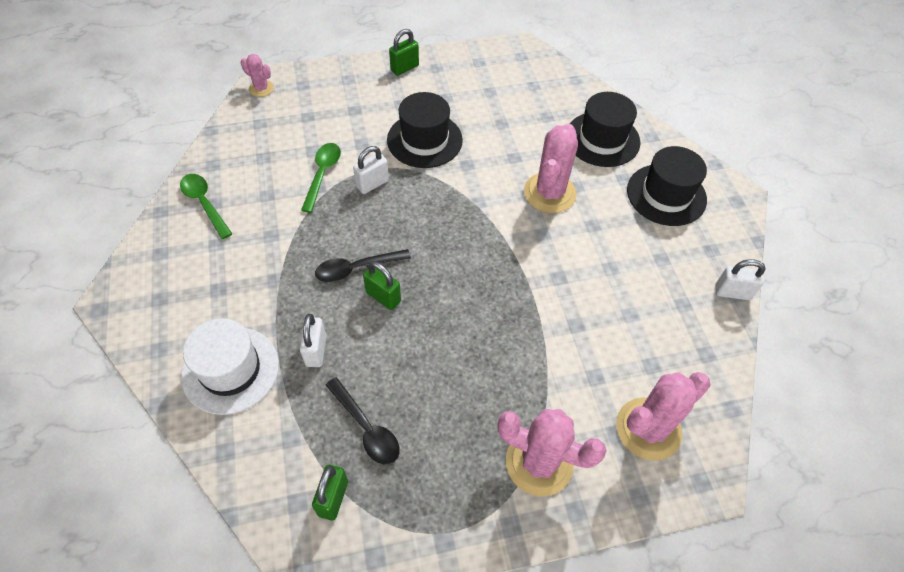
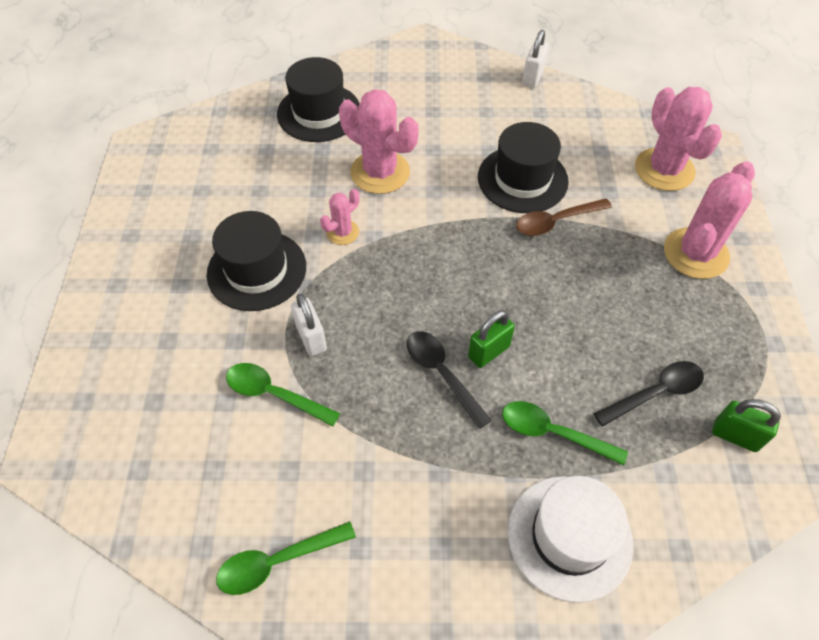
camera: 75 degrees left, 0 degrees up
pink cactus [241,54,274,97] -> pink cactus moved to [320,189,360,245]
white padlock [300,314,326,367] -> green spoon [502,401,628,465]
black spoon [315,249,411,282] -> black spoon turned 150 degrees clockwise [407,331,492,429]
green padlock [389,29,419,76] -> none
black hat [627,146,707,226] -> black hat moved to [478,122,569,213]
none -> brown spoon [516,198,612,236]

